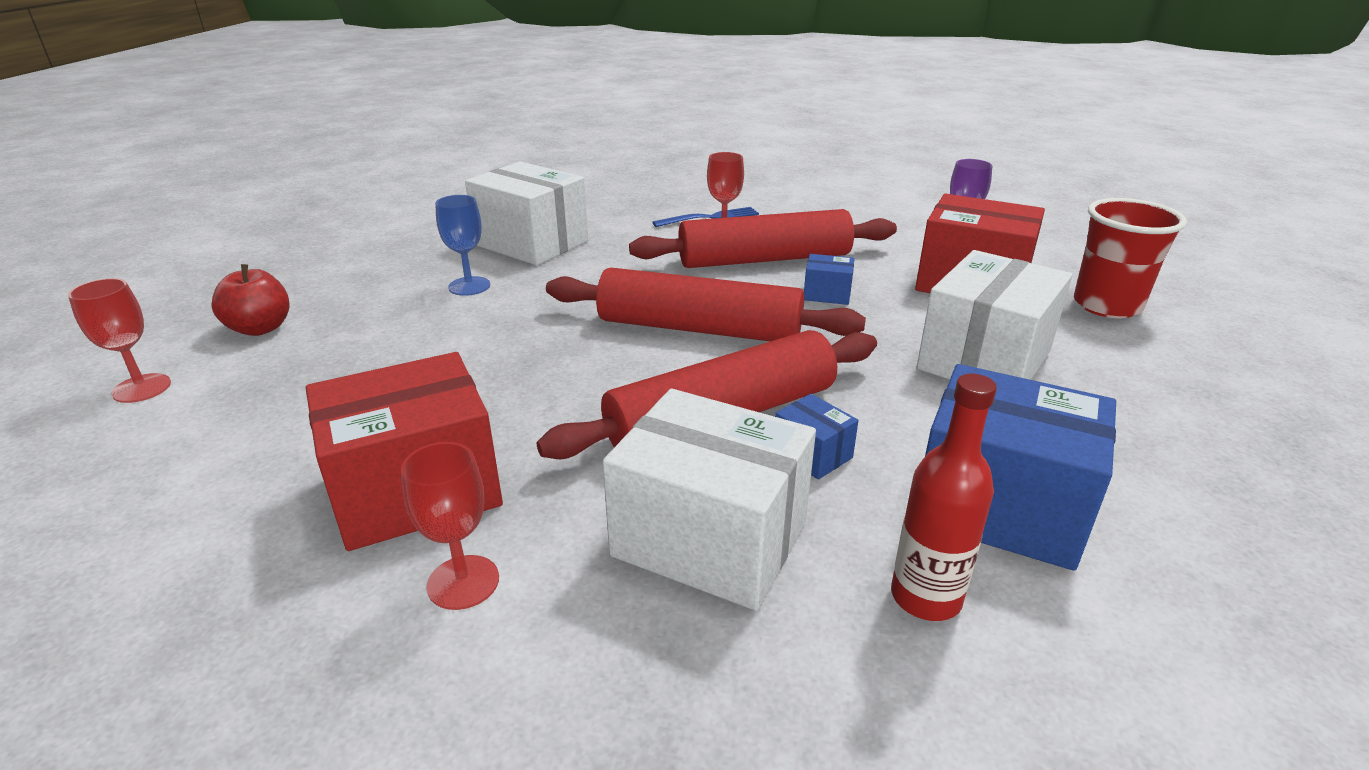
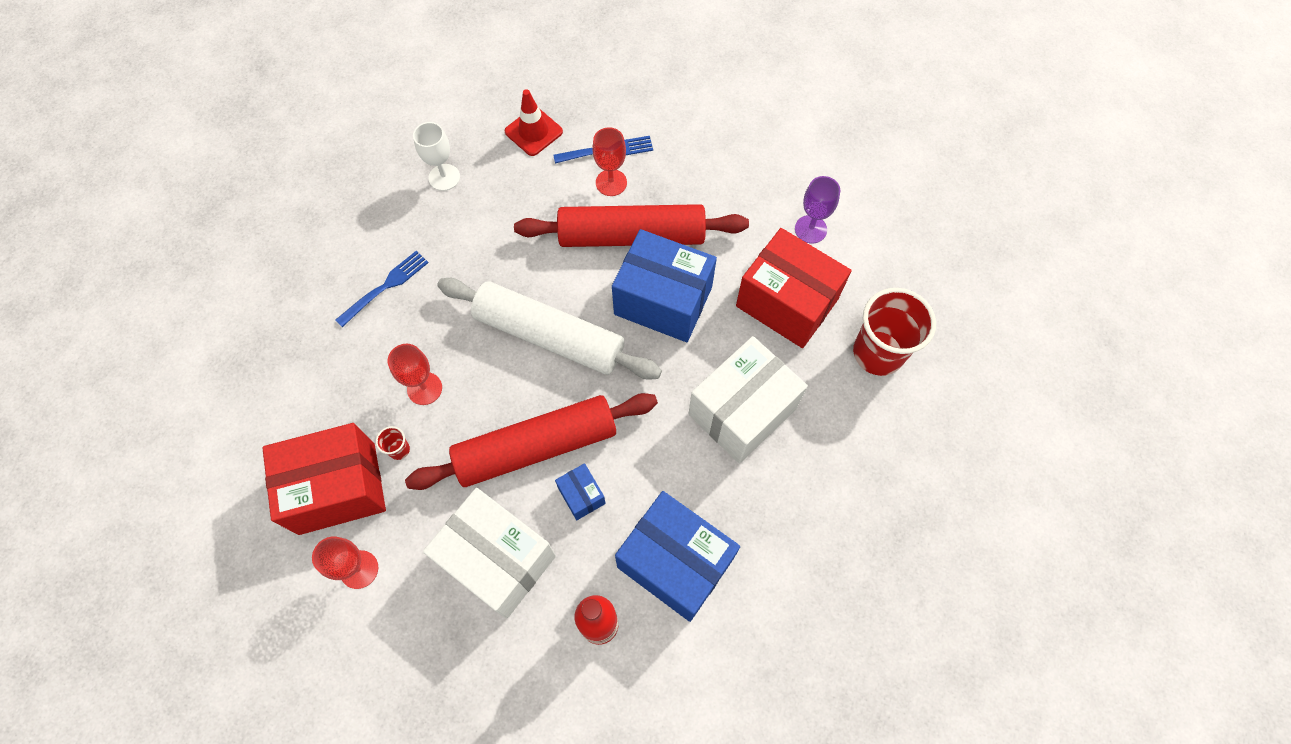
camera: 10 degrees right, 35 degrees up
red goblet [68,278,171,403] -> red goblet moved to [388,344,442,405]
red apple [212,264,289,336] -> none
blue goblet [435,195,490,296] -> none
white box [465,161,588,265] -> white goblet [413,122,460,191]
red rolling pin [546,268,866,341] -> white rolling pin [437,278,662,380]
blue box [804,254,855,305] -> blue box [612,229,717,342], size x2.22
none -> blue fork [336,251,429,327]
none -> red cup [376,426,410,460]
none -> red traffic cone [505,89,563,156]

